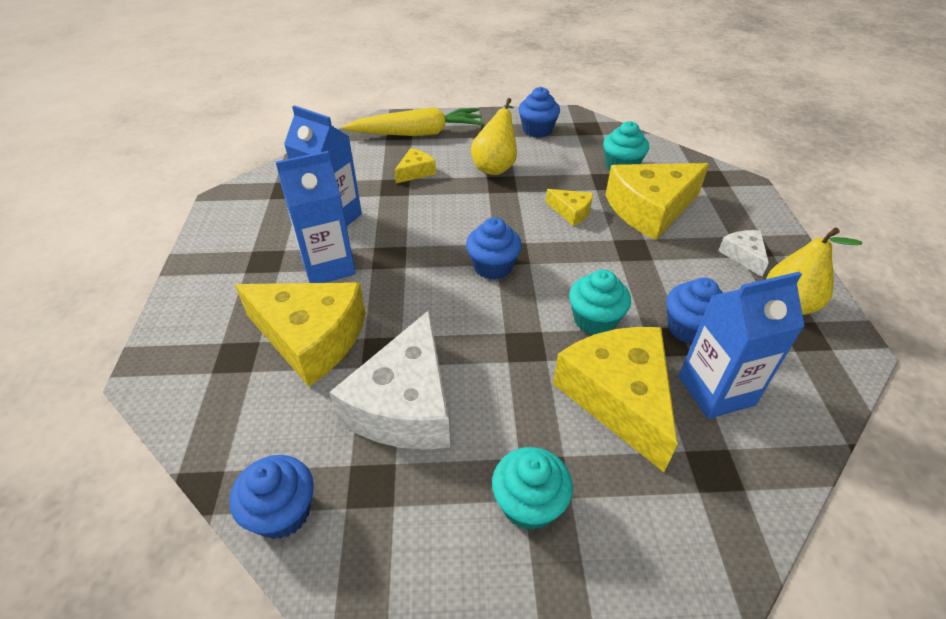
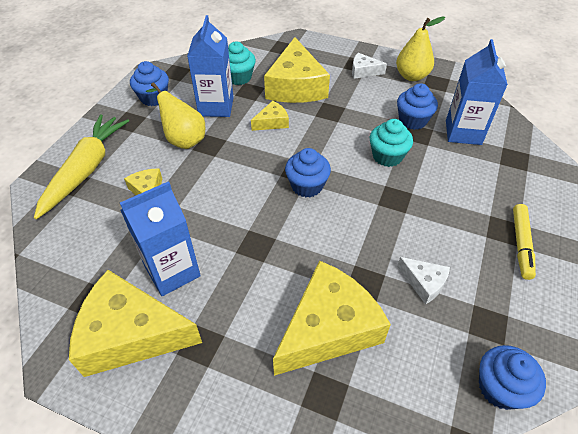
camera: 65 degrees left, 5 degrees up
blue carton [276,151,356,283] -> blue carton moved to [187,15,234,117]
white cheese [329,310,450,450] -> white cheese [397,257,450,304], size x0.47
turquoise cupcake [492,447,573,530] -> yellow marker [513,204,536,280]
yellow cheese [553,327,678,472] -> yellow cheese moved to [69,270,202,377]

